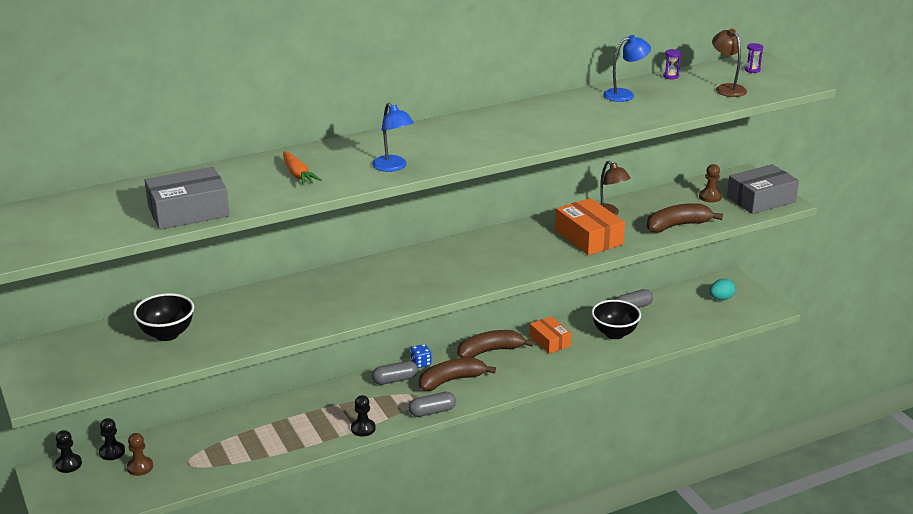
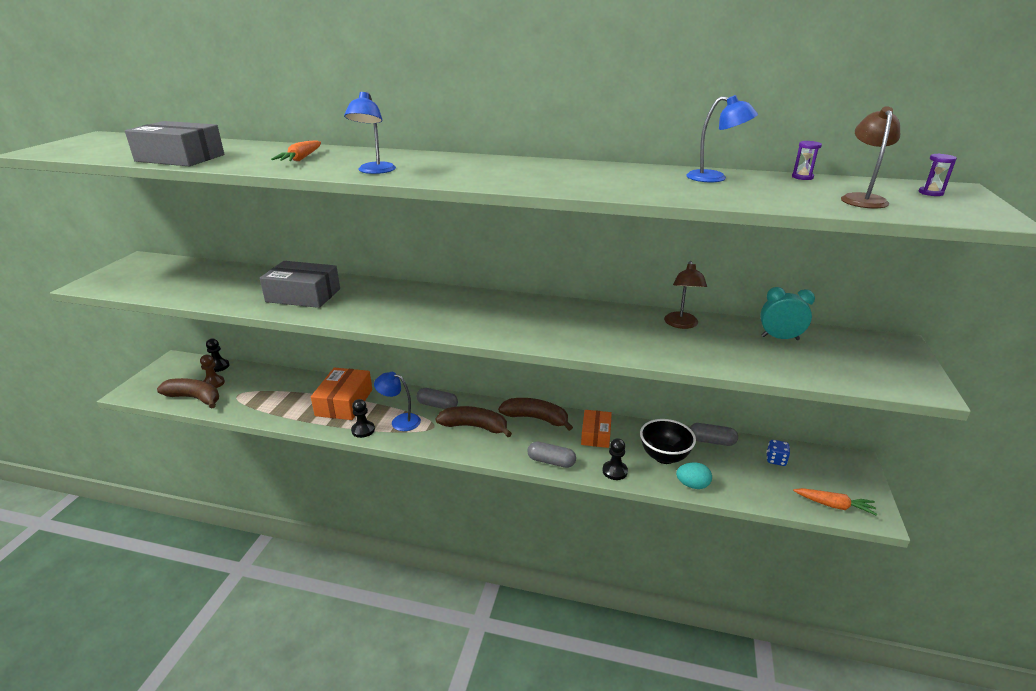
camera: 40 degrees right, 0 degrees up
black pawn [55,430,82,473] -> black pawn moved to [603,438,628,480]
black bowl [133,293,194,341] -> none
grey capsule [409,392,456,417] -> grey capsule moved to [527,441,576,468]
blue dice [410,344,432,368] -> blue dice moved to [766,440,790,466]
orange box [555,198,625,255] -> orange box moved to [311,367,372,420]
brown banana [647,203,723,233] -> brown banana moved to [157,378,219,409]
brown pawn [699,164,722,203] -> none
turquoise egg [710,279,735,300] -> turquoise egg moved to [676,462,712,489]
grey box [727,164,799,214] -> grey box moved to [260,261,340,308]
none -> blue lamp [374,372,421,431]
none -> turquoise clock [760,287,815,340]
none -> orange carrot [793,488,878,516]

